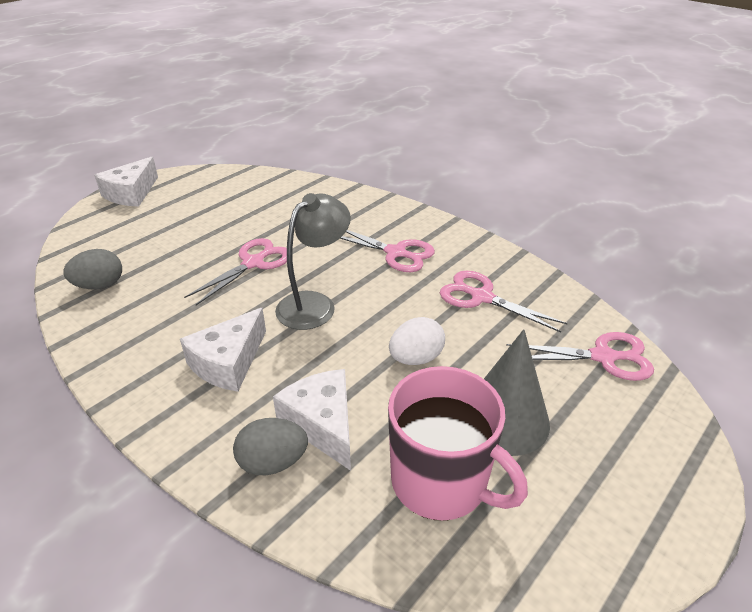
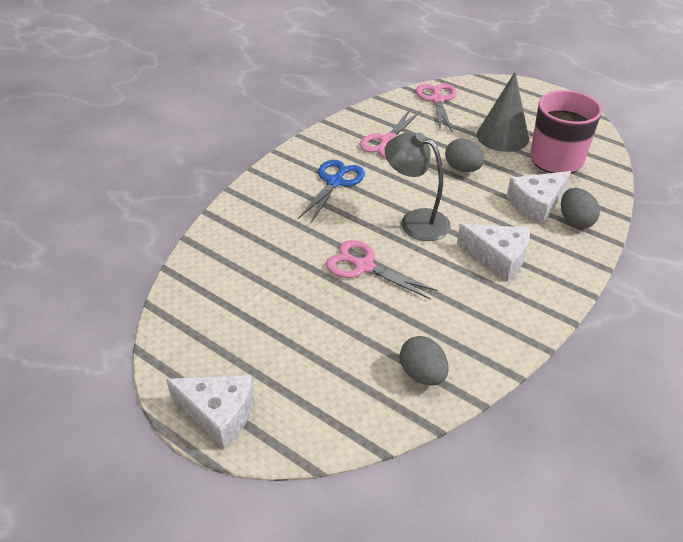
camera: 95 degrees left, 5 degrees up
pink scissors [340,230,435,272] -> blue scissors [298,160,365,224]
white egg [389,317,445,365] -> grey egg [445,138,484,172]

